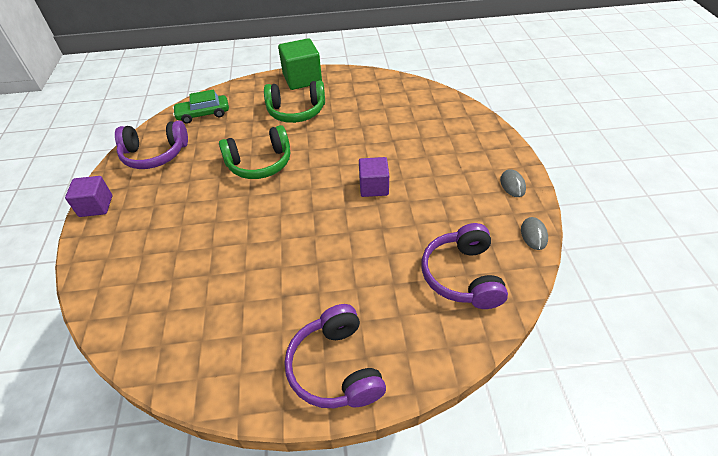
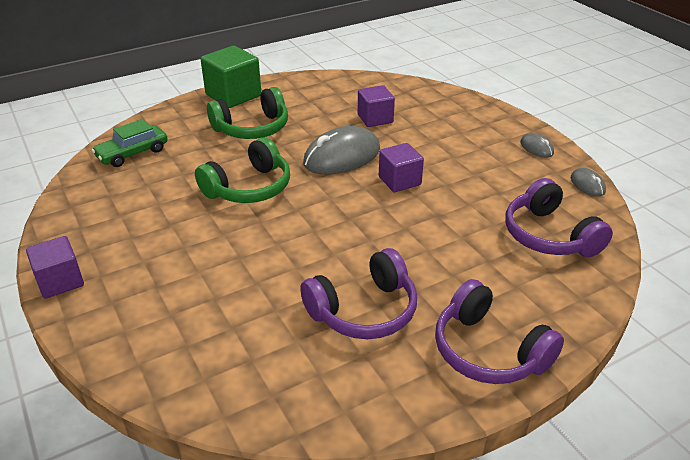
camera: 25 degrees left, 10 degrees down
purple headphones [115,121,188,169] -> purple headphones moved to [300,248,417,339]
none -> grey mouse [303,126,380,175]
none -> purple cube [358,85,395,127]

